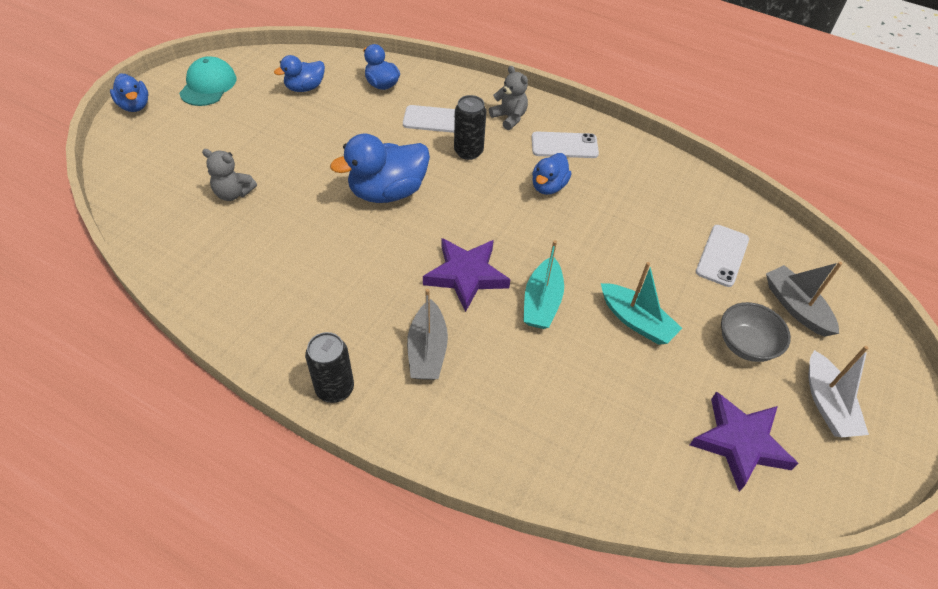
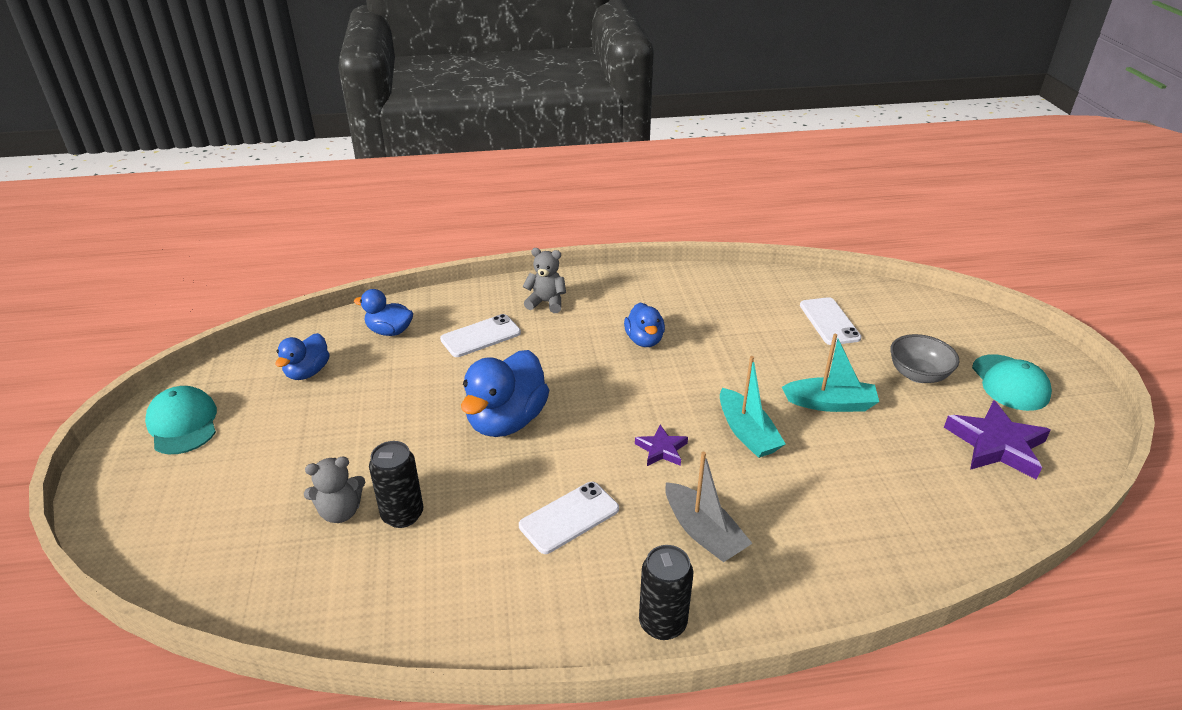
camera: 35 degrees left, 15 degrees down
blue duck [110,73,148,112] -> none
purple star [423,238,511,312] -> purple star [635,425,688,466], size x0.54
black can [454,95,486,160] -> black can moved to [369,441,423,528]
white phone [532,132,599,158] -> white phone moved to [519,482,619,554]
grey boat [766,262,842,337] -> none
white boat [808,346,869,437] -> turquoise cap [972,354,1052,411]

